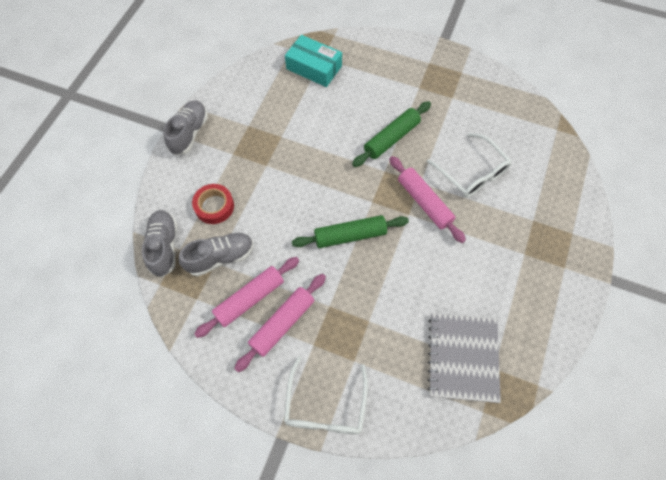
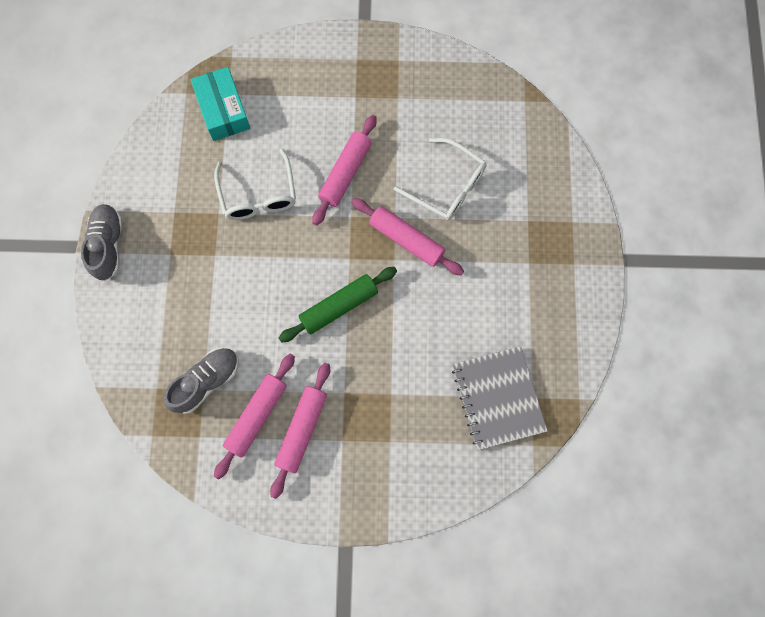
camera: 20 degrees left, 10 degrees up
grey shoe [142,210,177,277] -> none
red tape [192,184,234,224] -> none
white glasses [284,357,368,434] -> white glasses moved to [214,148,296,220]
turquoise box [285,35,342,87] -> turquoise box turned 60 degrees clockwise [191,67,250,141]
green rolling pin [352,101,431,167] -> pink rolling pin [312,115,377,225]

